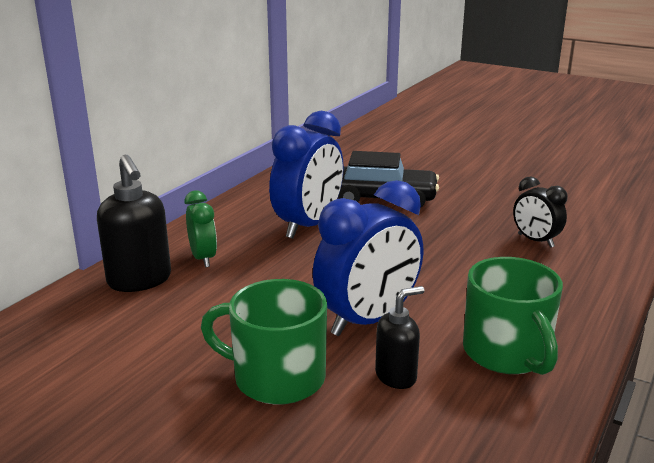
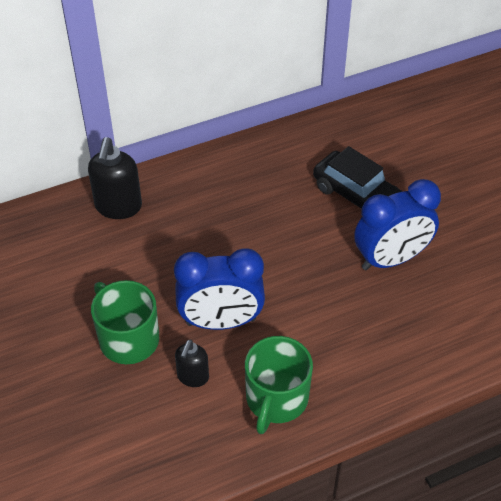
camera: 35 degrees right, 25 degrees up
green clock [185,190,217,267] -> none
blue clock [269,111,344,239] -> blue clock moved to [354,179,441,270]
black soap dispenser [375,286,425,389] -> black soap dispenser turned 105 degrees clockwise [175,340,209,387]
black clock [513,176,568,248] -> none

